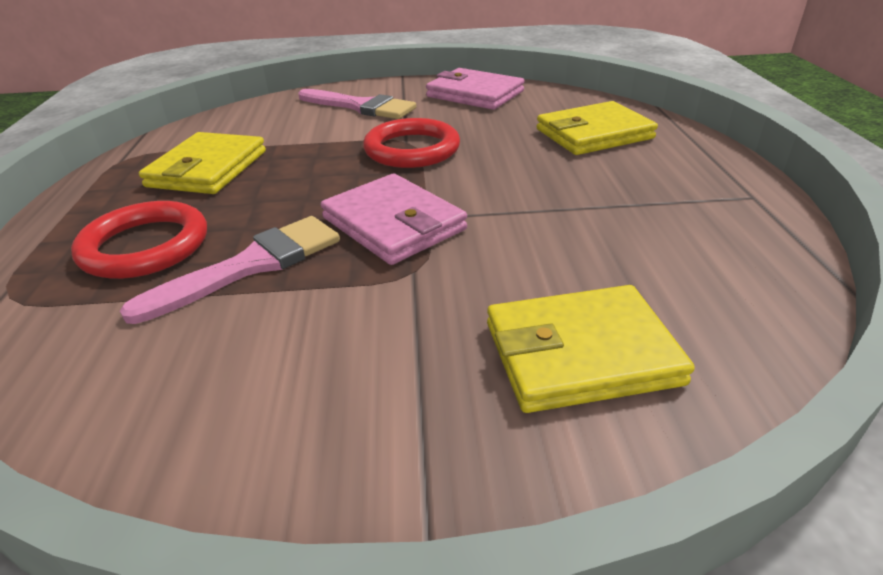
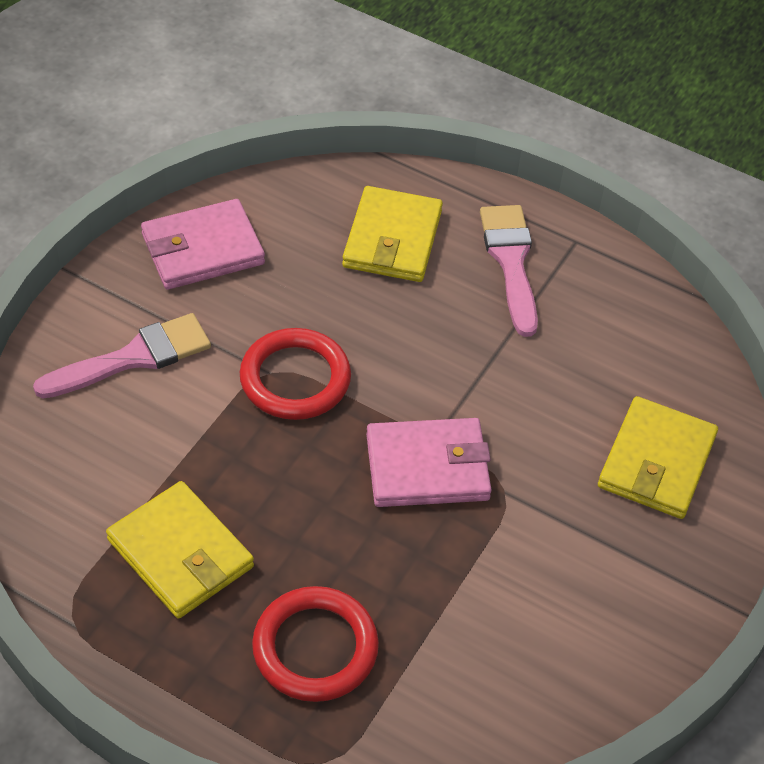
camera: 60 degrees left, 15 degrees up
pink brush [120,216,340,324] -> pink brush moved to [480,205,538,337]

